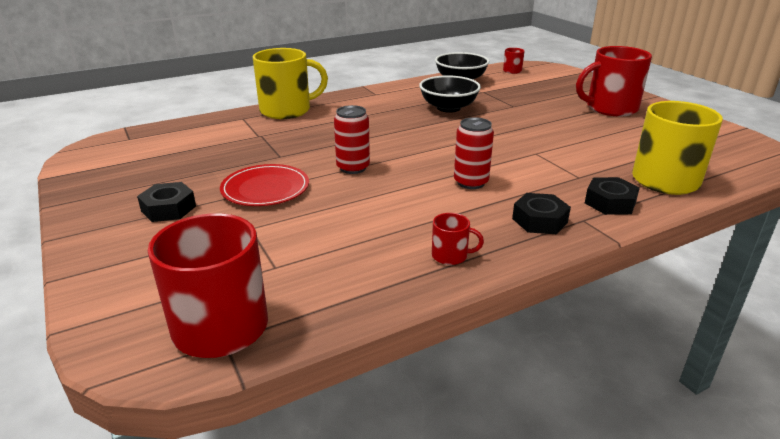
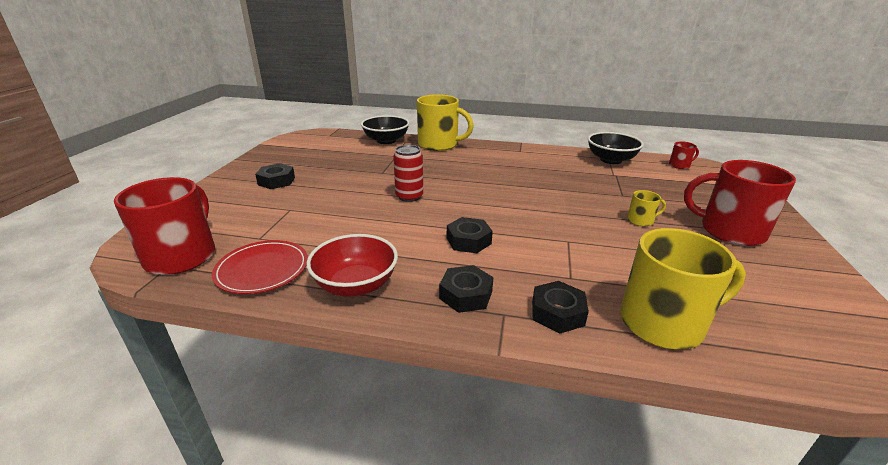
camera: 40 degrees right, 0 degrees up
red plate [220,164,309,206] -> red plate moved to [212,240,308,294]
black bowl [419,75,481,113] -> black bowl moved to [361,115,409,144]
red mug [432,213,484,265] -> red bowl [306,234,398,297]
red can [454,117,494,189] -> black nut [447,217,493,253]
none -> yellow mug [627,190,666,226]

